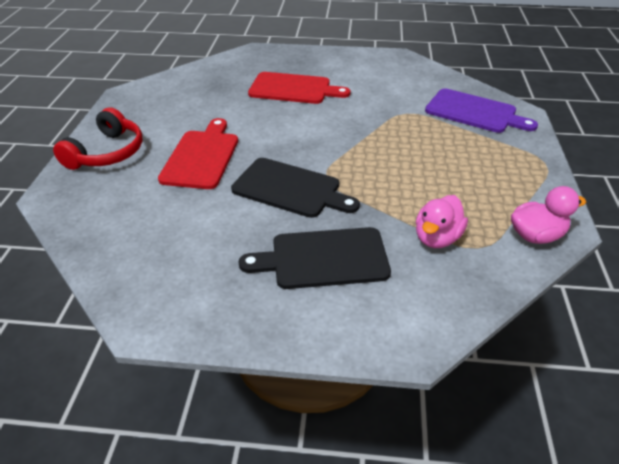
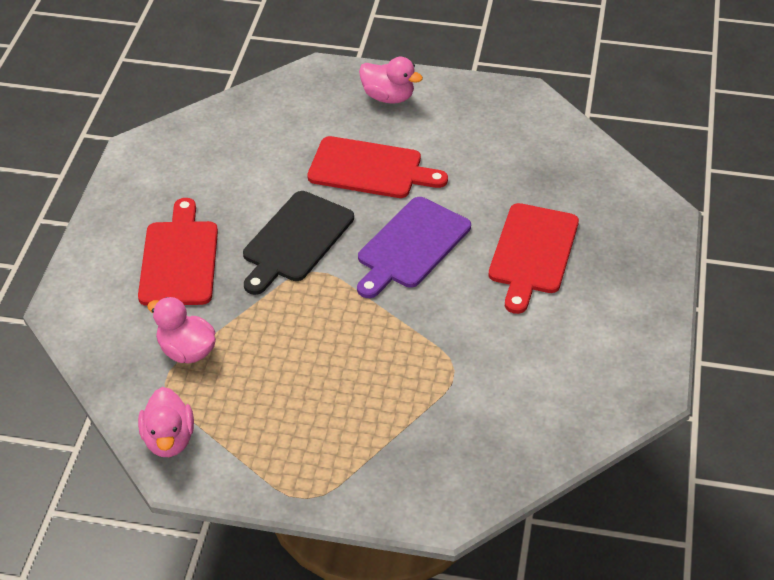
camera: 95 degrees right, 5 degrees up
red headphones [53,107,143,170] -> pink duck [359,57,423,104]
black cutting board [239,227,391,289] -> red cutting board [138,198,218,306]
purple cutting board [425,88,538,133] -> purple cutting board moved to [357,197,471,298]

